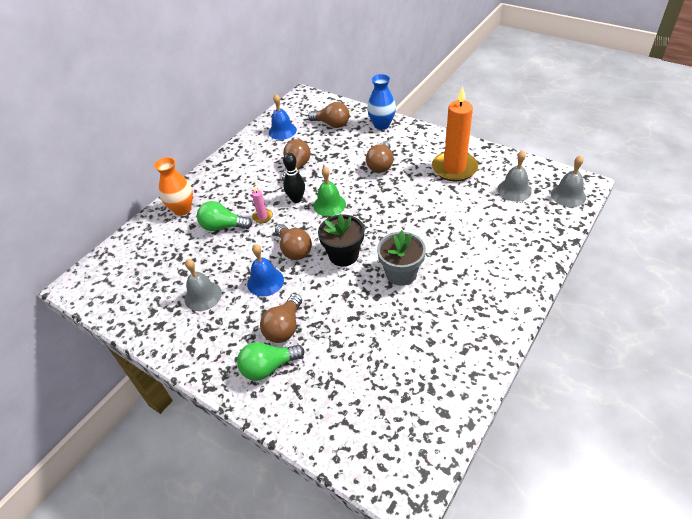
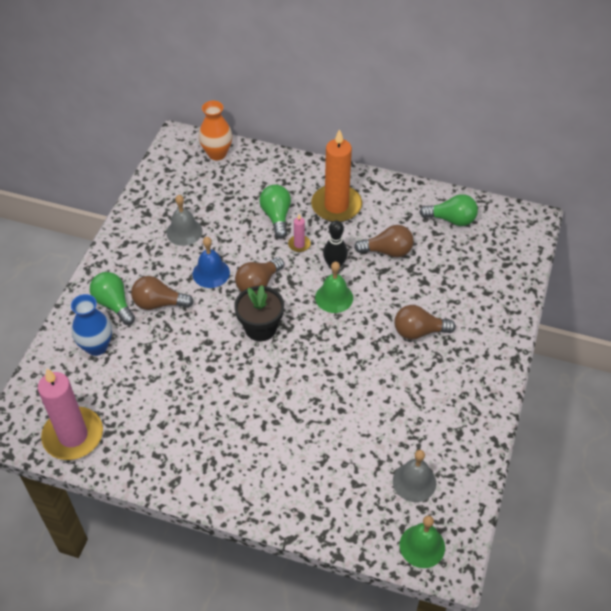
camera: 70 degrees right, 5 degrees up
orange vase [154,157,193,216] -> orange vase moved to [199,101,232,160]
blue bell [269,94,297,140] -> green light bulb [419,194,478,226]
brown light bulb [308,102,350,128] -> none
blue vase [367,74,396,130] -> blue vase moved to [71,294,112,356]
grey flower pot [377,230,426,286] -> none
orange candle [432,87,478,181] -> orange candle moved to [311,129,362,222]
grey bell [551,155,586,207] -> green bell [400,515,445,568]
none -> pink candle [38,369,103,460]

